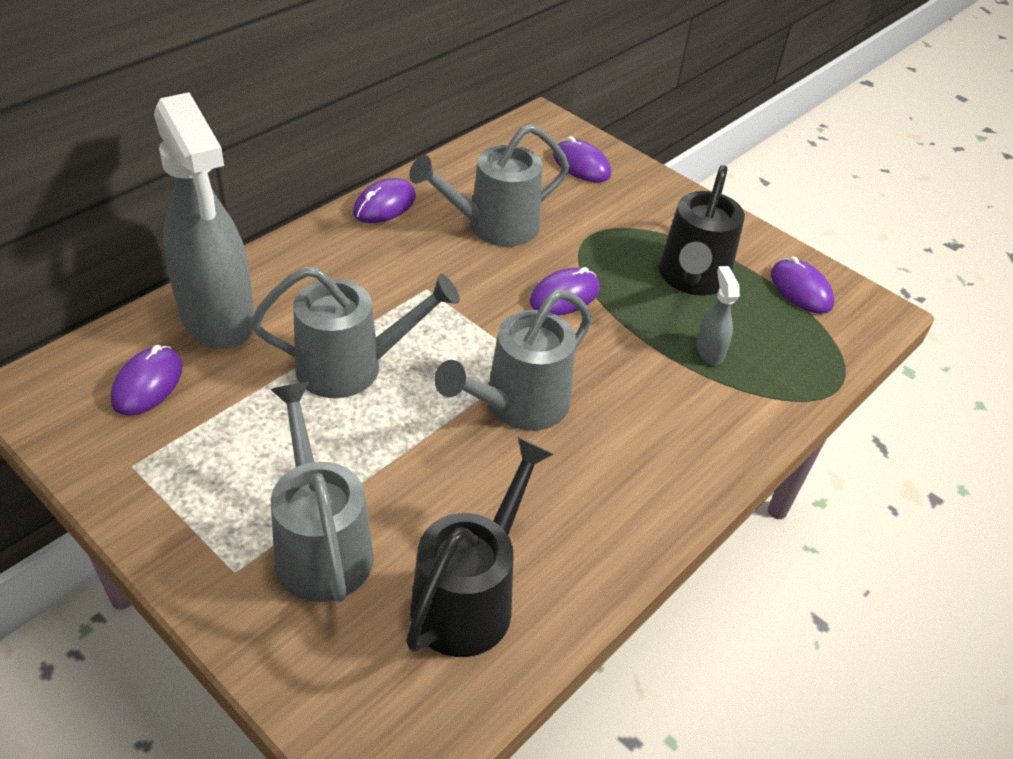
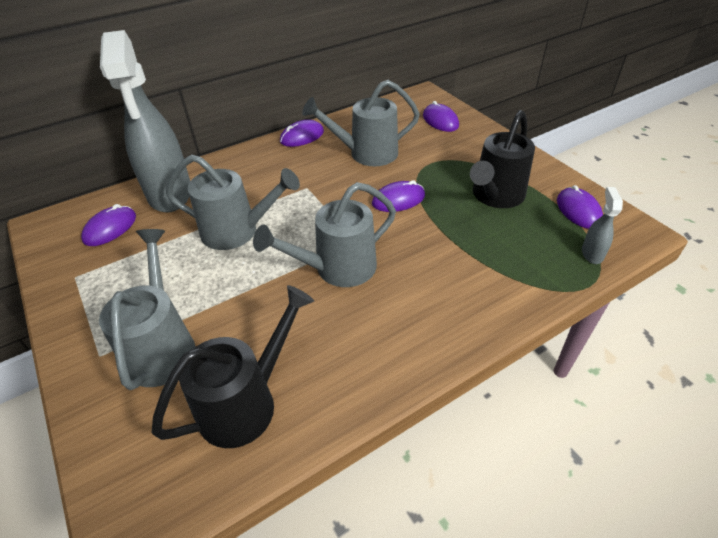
camera: 20 degrees right, 0 degrees up
grey spray bottle [697,266,740,365] -> grey spray bottle moved to [582,187,623,264]

